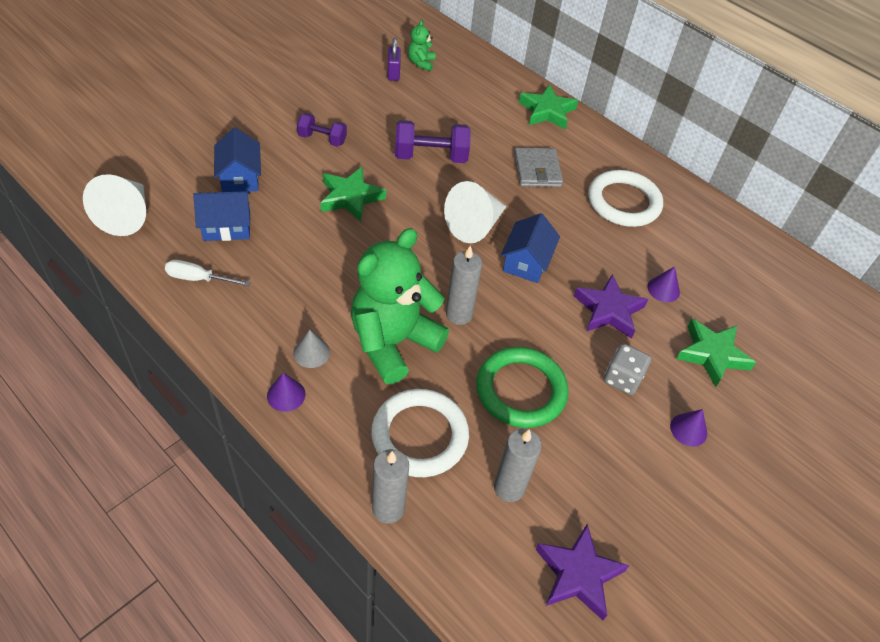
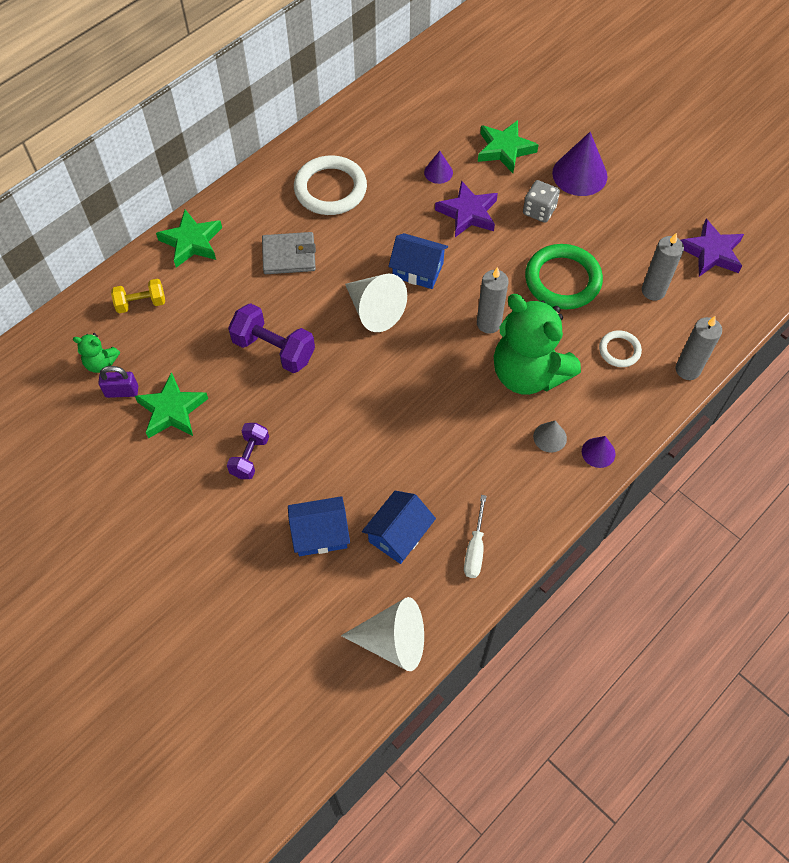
camera: 85 degrees left, 10 degrees up
blue house [193,191,251,241] -> blue house turned 45 degrees clockwise [362,491,436,564]
green star [321,167,386,222] -> green star moved to [135,372,208,439]
white ring [371,389,469,477] -> white ring [599,330,642,367], size x0.53
purple dumbbell [395,120,471,163] -> purple dumbbell turned 60 degrees counterclockwise [228,303,315,373]
purple cone [670,409,707,447] -> purple cone [552,132,607,196], size x1.90
none -> yellow dumbbell [111,279,165,313]

